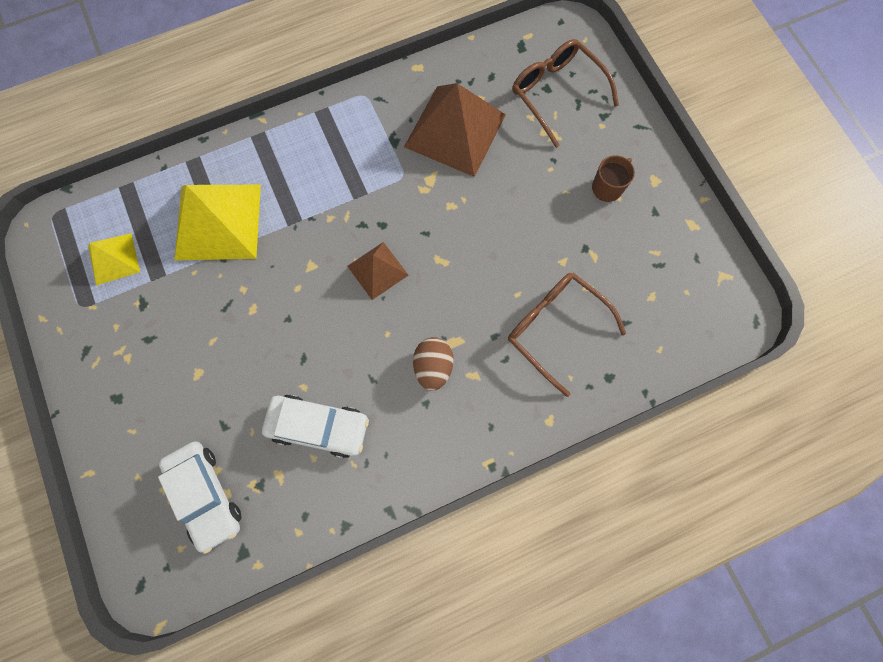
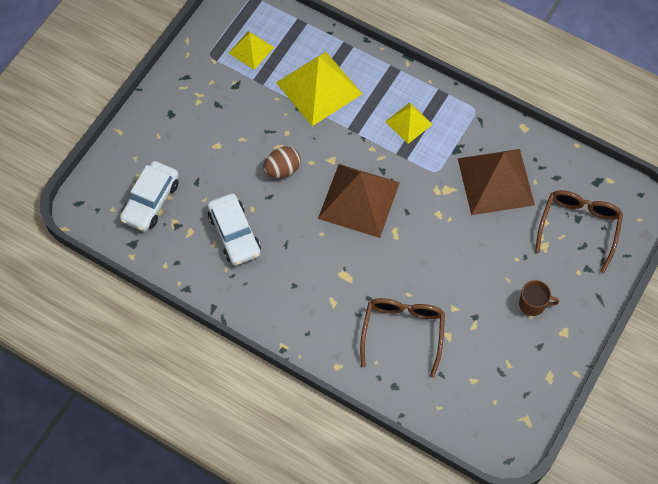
camera: 55 degrees right, 10 degrees down
brown pyramid [347,242,408,300] -> brown pyramid [318,164,400,238], size x1.86
brown egg [413,337,454,391] -> brown egg moved to [263,146,301,178]
none -> yellow pyramid [385,103,433,144]

